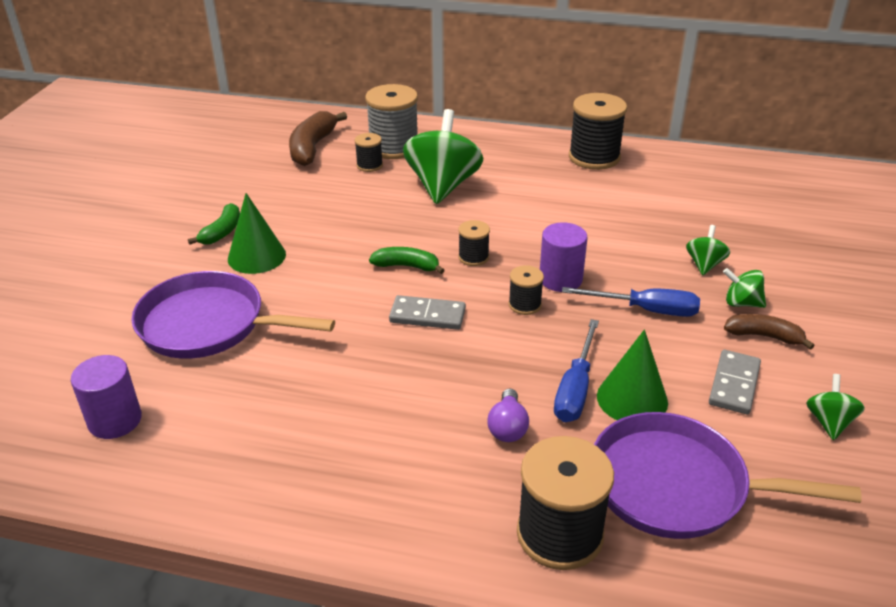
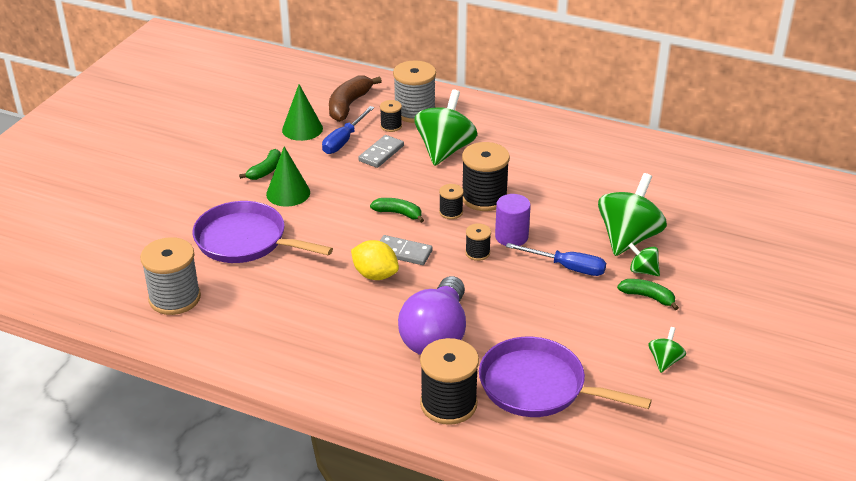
camera: 10 degrees right, 0 degrees up
purple cylinder [71,355,142,439] -> grey spool [140,237,201,315]
purple light bulb [487,388,529,442] -> purple light bulb [398,276,466,355], size x2.32
blue screwdriver [554,319,599,422] -> blue screwdriver moved to [322,106,375,154]
black spool [569,93,627,170] -> black spool moved to [462,142,510,211]
green cone [597,330,668,420] -> green cone moved to [282,84,323,141]
green spinning top [686,225,730,275] -> green spinning top [598,173,667,256], size x2.12
grey domino [709,350,761,414] -> grey domino moved to [358,135,404,168]
brown banana [724,314,815,350] -> green banana [617,279,679,310]
none -> yellow lemon [351,240,399,280]

